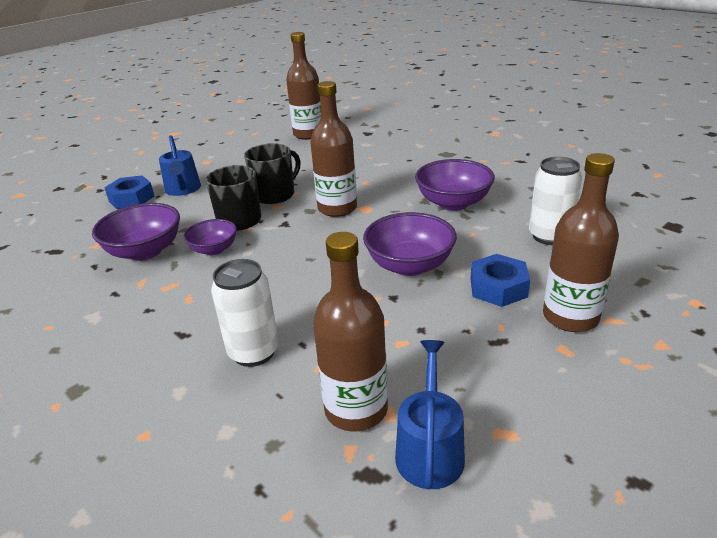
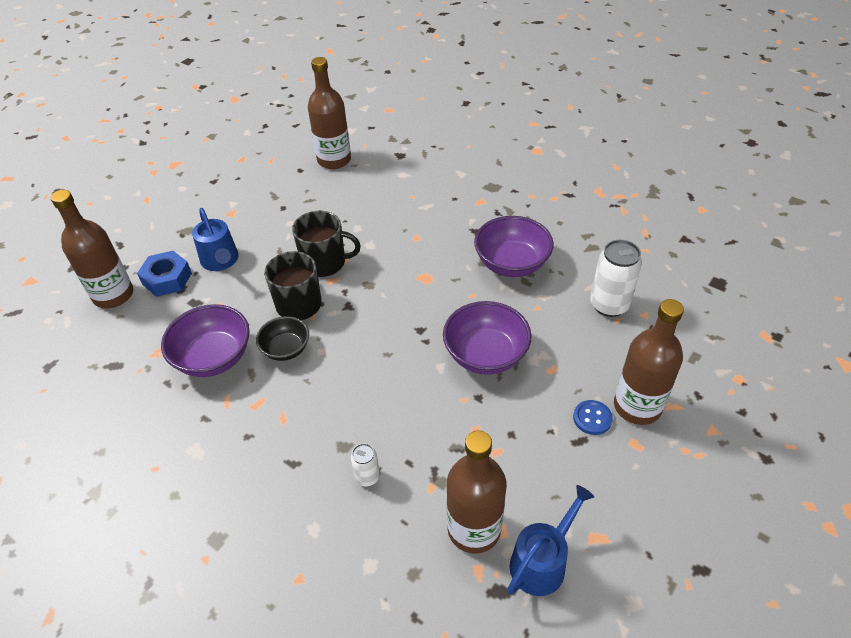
camera: 10 degrees left, 15 degrees up
purple bowl [183,219,237,255] -> black bowl [256,316,309,361]
white can [211,259,279,367] -> white can [351,443,380,486], size x0.53
black mug [244,143,301,204] -> black mug turned 60 degrees clockwise [292,211,361,277]
brown bottle [310,81,357,217] -> brown bottle moved to [51,190,133,308]
blue watering can [395,340,465,489] -> blue watering can turned 45 degrees clockwise [507,485,594,596]
blue nut [470,254,530,307] -> none
none -> blue button [573,400,613,435]

